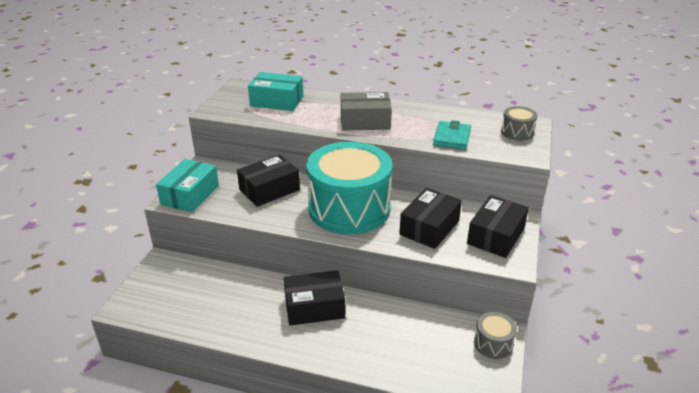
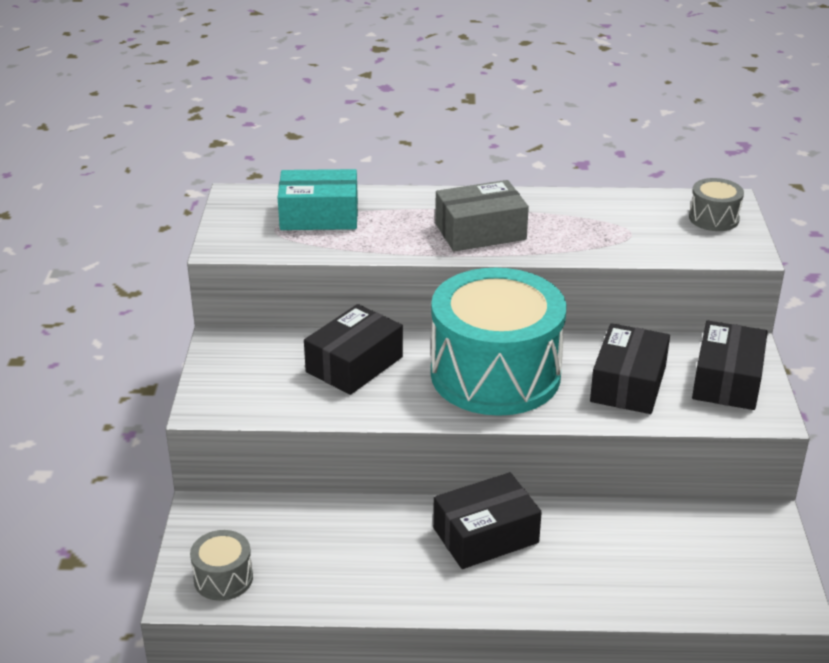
camera: 15 degrees left, 0 degrees up
turquoise box [156,159,219,212] -> none
turquoise wallet [433,120,471,150] -> none
grey drum [474,312,517,359] -> grey drum moved to [190,530,253,601]

